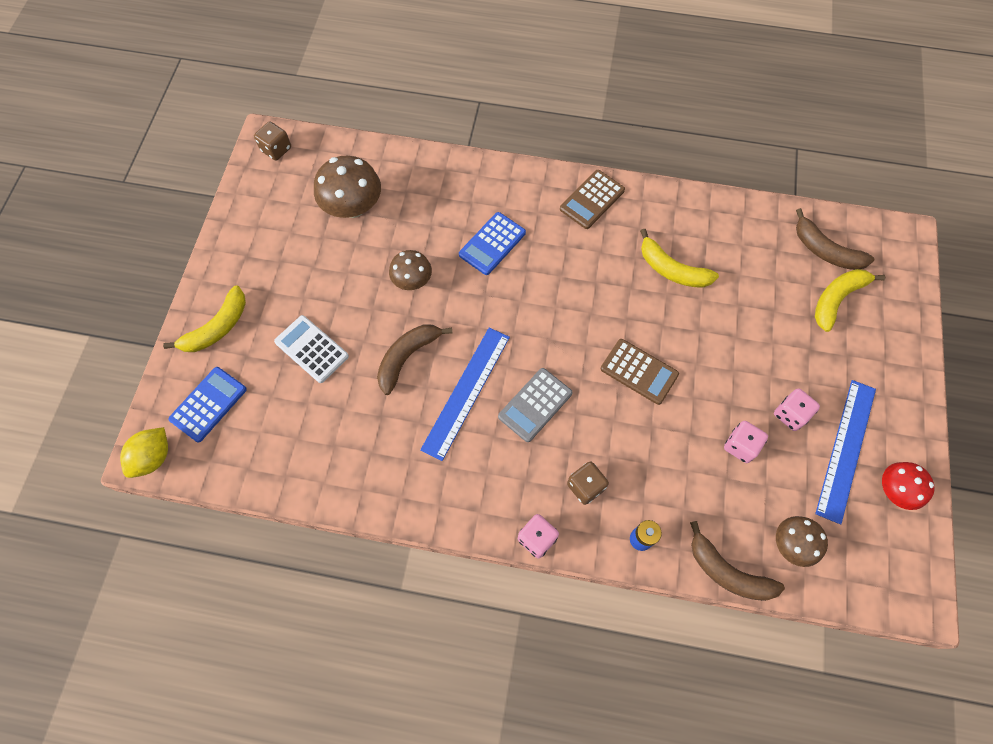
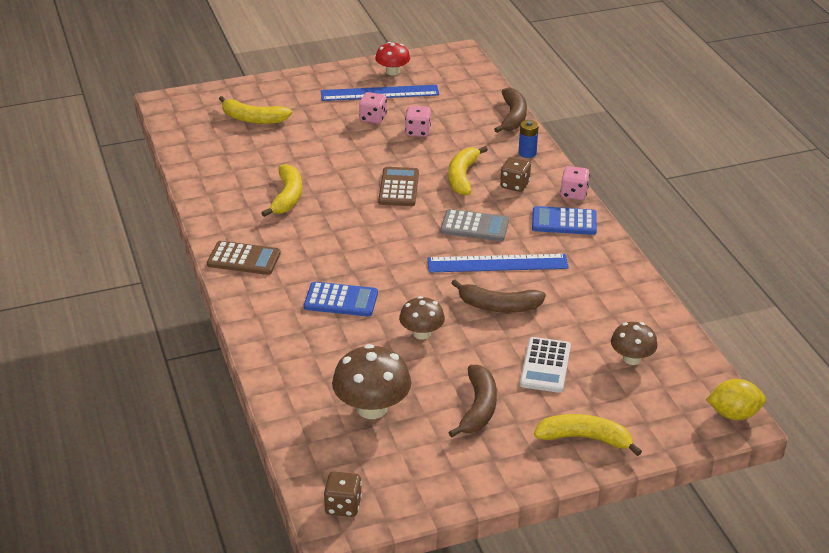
camera: 120 degrees left, 30 degrees down
blue calculator [168,367,247,442] -> blue calculator moved to [532,206,597,235]
brown mushroom [776,516,828,567] -> brown mushroom moved to [611,322,658,365]
brown banana [796,208,874,270] -> brown banana moved to [448,365,497,437]
none -> yellow banana [448,146,488,195]

